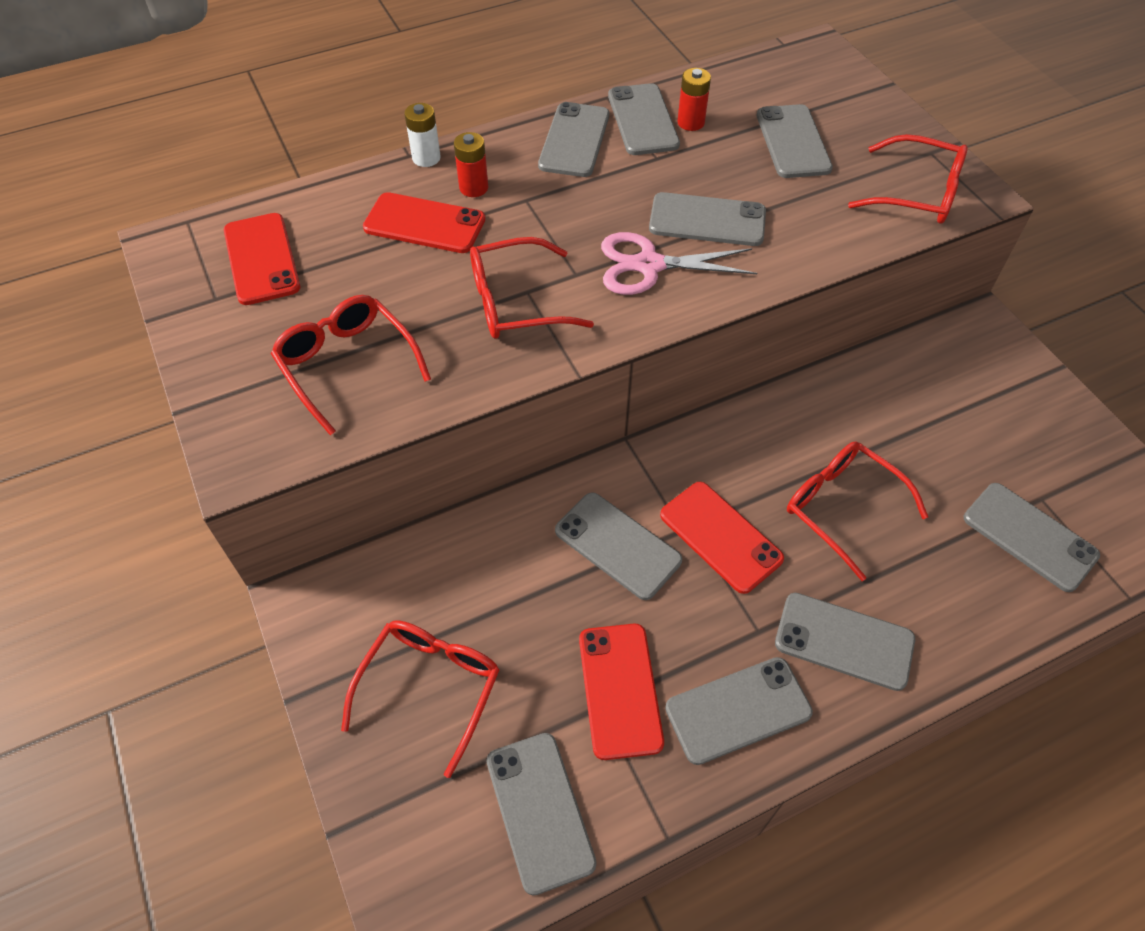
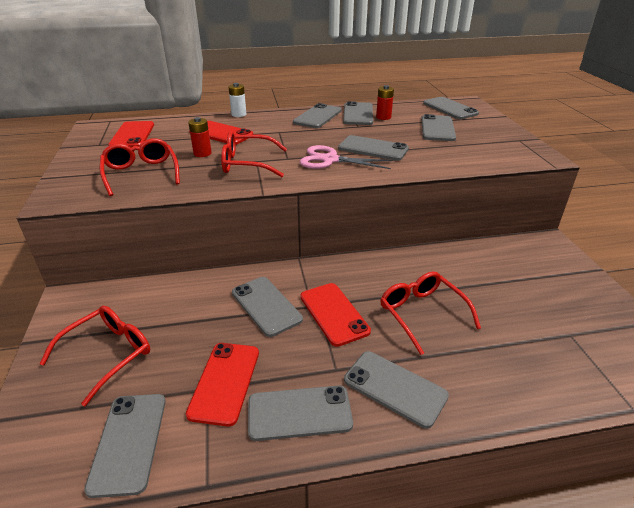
camera: 15 degrees right, 20 degrees down
red battery [454,132,488,197] -> red battery moved to [188,117,212,157]
red glasses [848,134,968,224] -> none
grey phone [964,483,1100,592] -> grey phone moved to [423,97,479,119]

